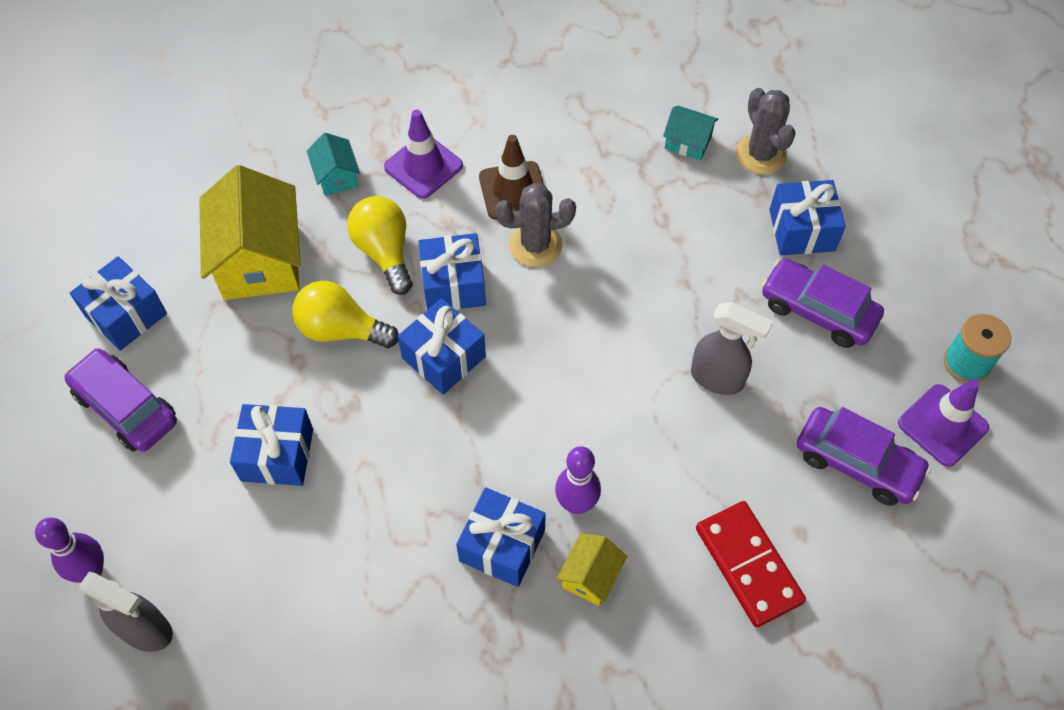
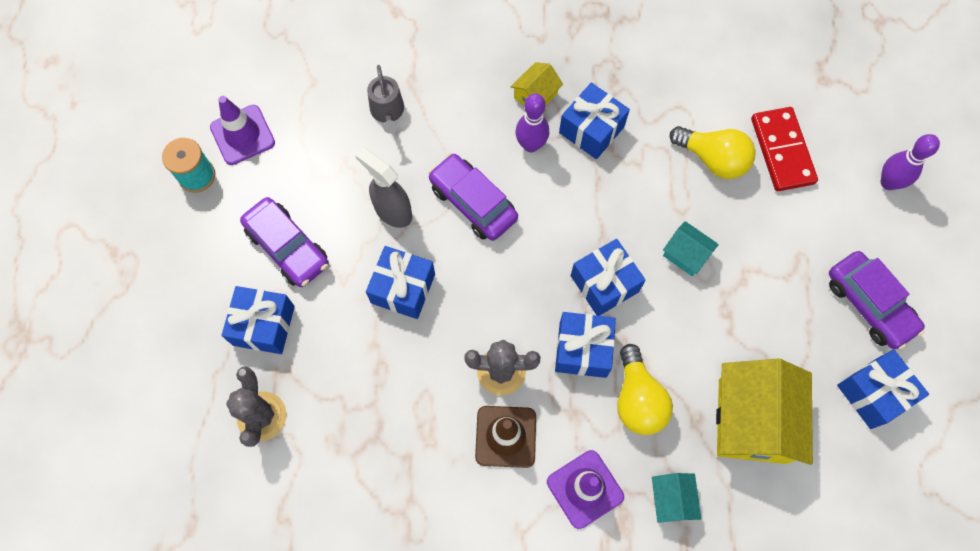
camera: 165 degrees left, 10 degrees up
grey spray bottle [79,572,173,652] -> none
blue gift [230,404,313,486] -> blue gift moved to [366,246,435,319]
yellow light bulb [292,281,399,348] -> yellow light bulb moved to [670,126,755,179]
turquoise house [663,106,719,161] -> turquoise house moved to [663,221,719,276]
red domino [696,501,806,628] -> red domino moved to [751,107,818,191]
purple car [797,407,931,506] -> purple car moved to [428,153,518,241]
none -> grey watering can [367,65,404,134]

